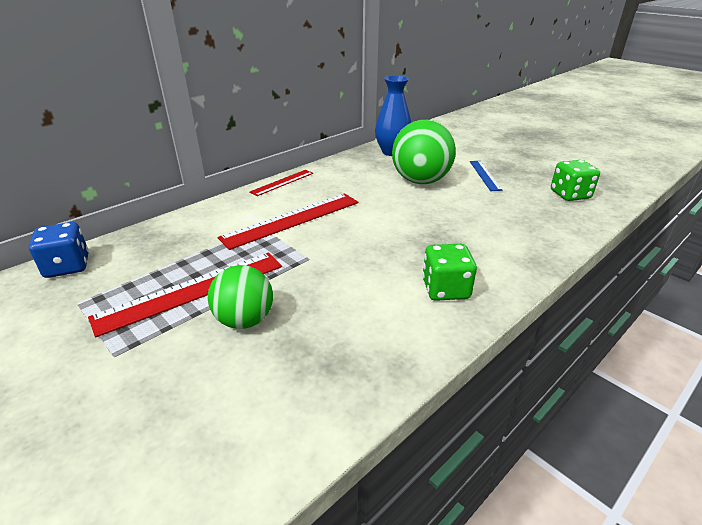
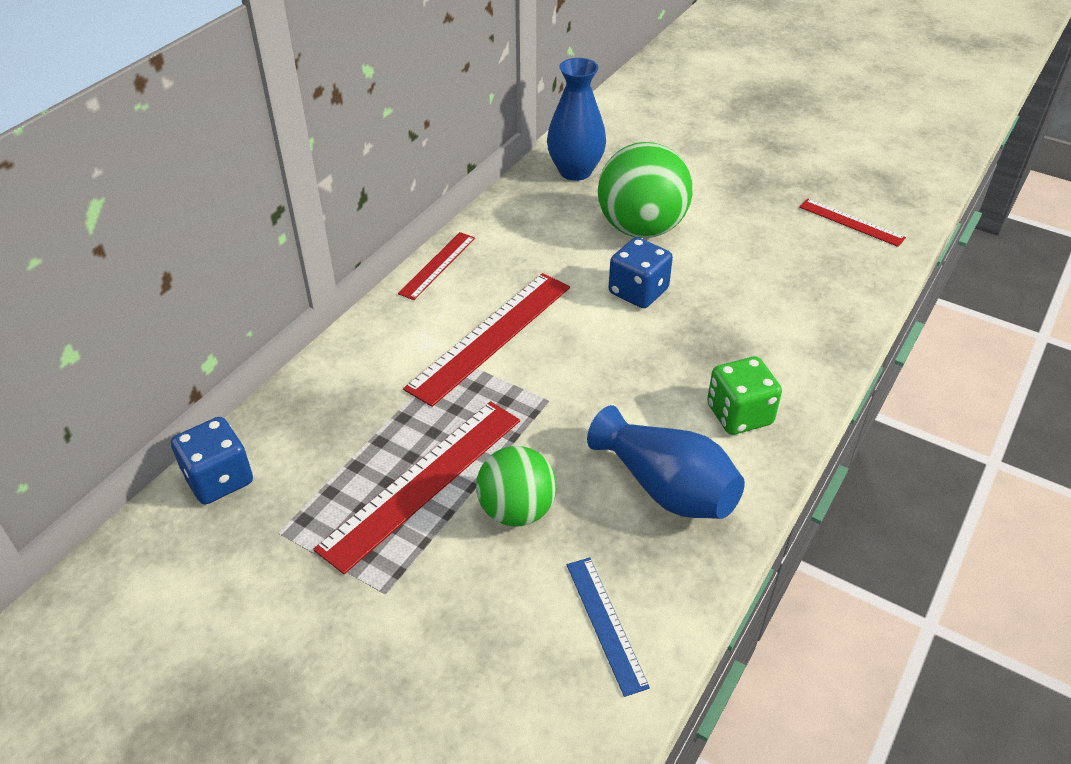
camera: 15 degrees left, 10 degrees up
blue ruler [470,161,503,191] -> blue ruler moved to [567,557,650,697]
green dice [551,160,600,201] -> red ruler [799,198,906,247]
none -> blue vase [587,405,745,519]
none -> blue dice [609,237,673,308]

